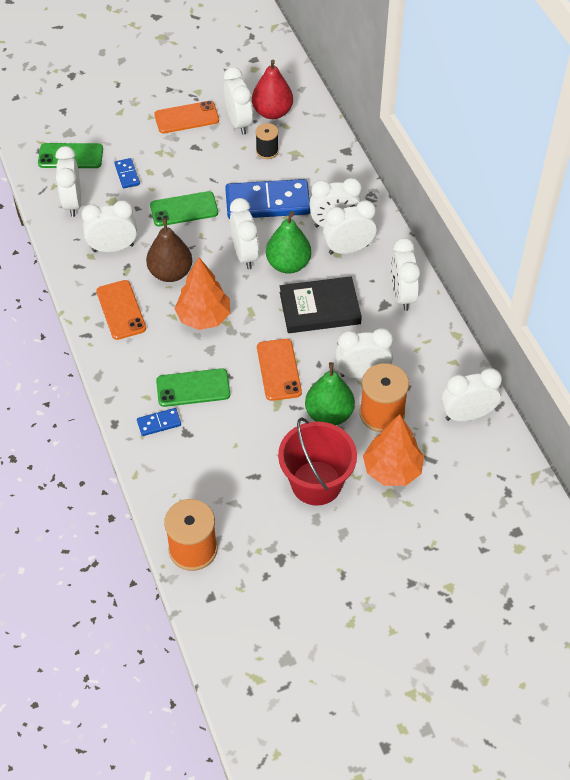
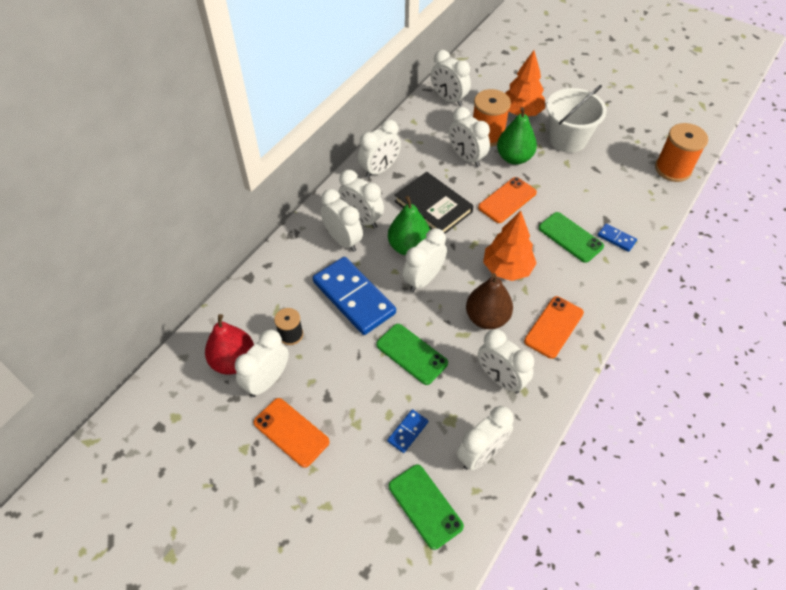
camera: 125 degrees left, 0 degrees up
red bucket [278,417,357,506] -> white bucket [547,85,607,153]

